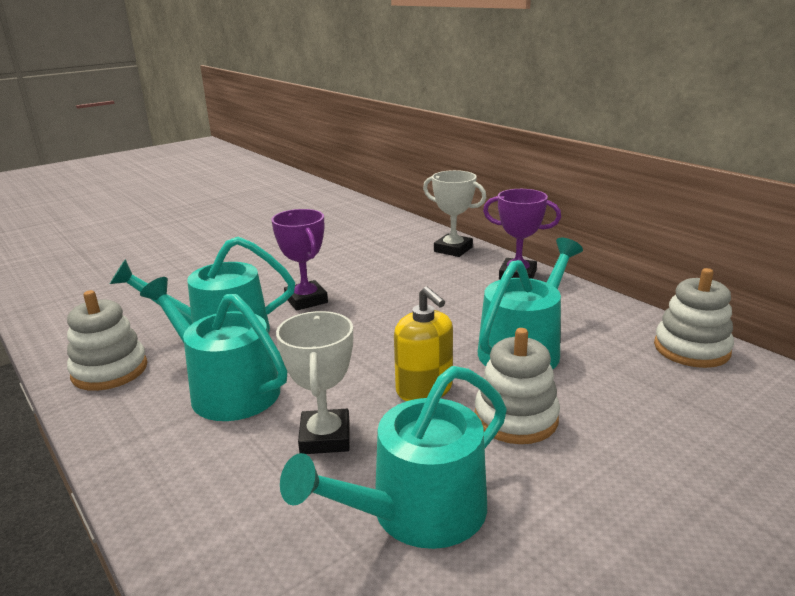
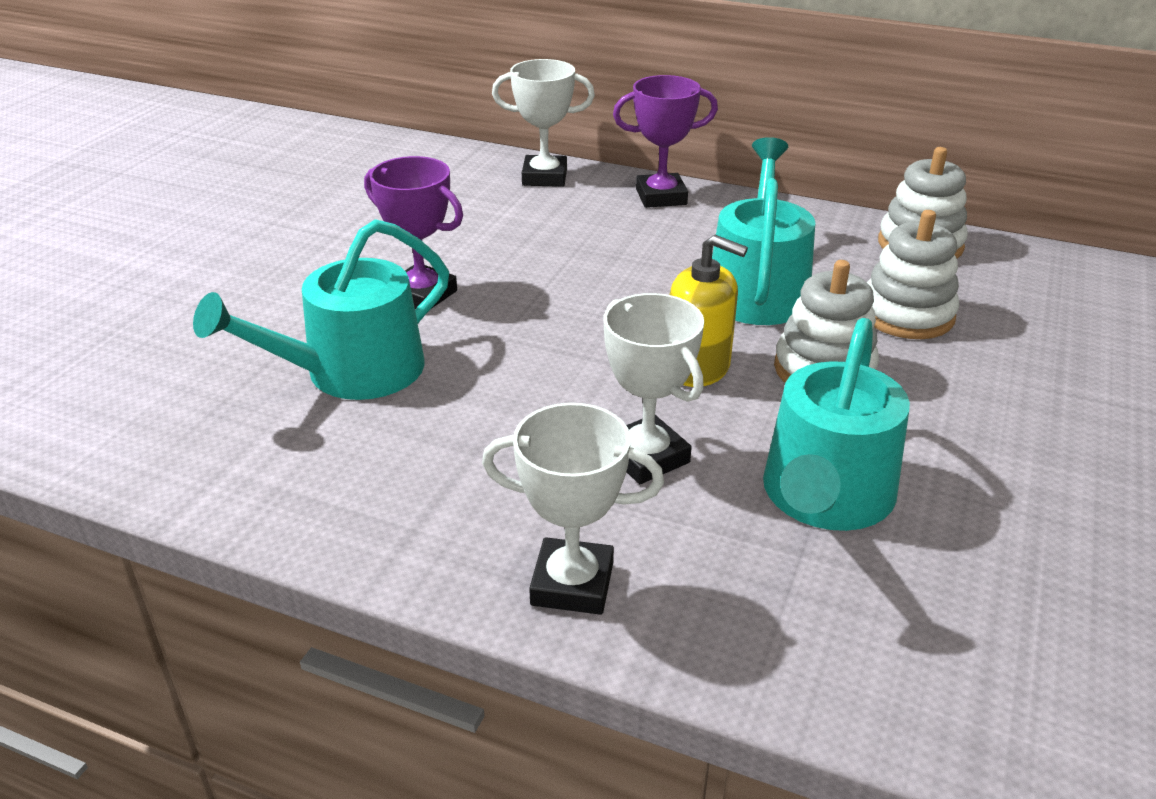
camera: 30 degrees left, 10 degrees up
white stacking toy [67,290,147,391] -> white stacking toy moved to [867,210,959,339]
turquoise watering can [140,277,287,421] -> none
none -> white trophy [482,403,664,615]

